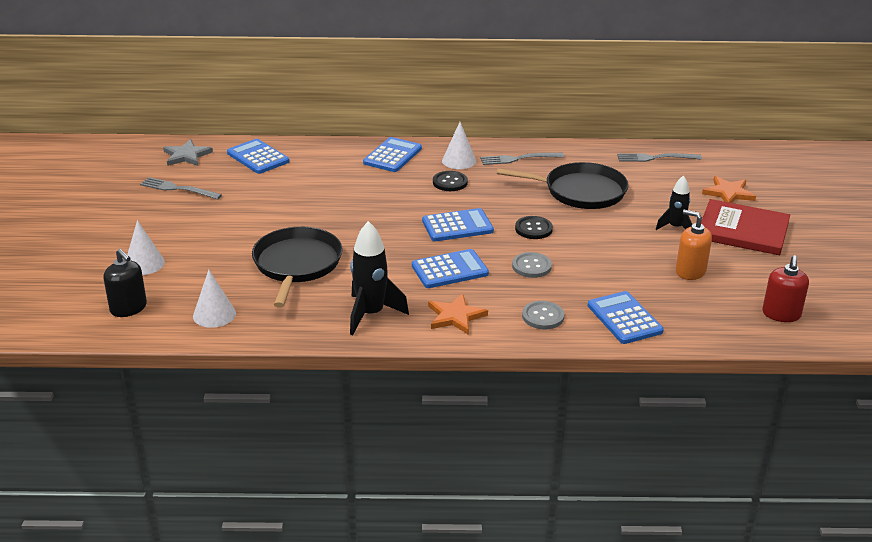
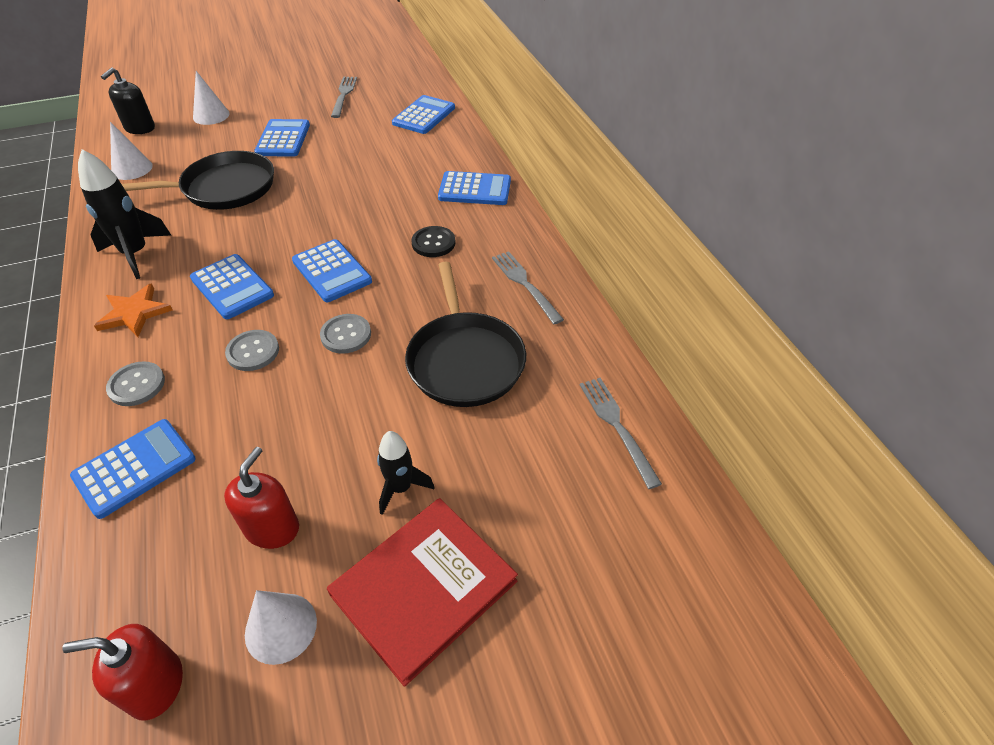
camera: 70 degrees right, 15 degrees up
grey star [163,139,213,166] -> none
white cone [442,122,476,169] -> white cone moved to [245,590,317,665]
black button [515,216,553,239] -> grey button [320,314,371,354]
orange soap dispenser [676,210,712,280] -> red soap dispenser [224,447,299,549]
red book [701,199,790,255] -> red book turned 45 degrees clockwise [327,498,518,687]
orange star [702,176,756,203] -> none
none -> blue calculator [254,119,310,157]

